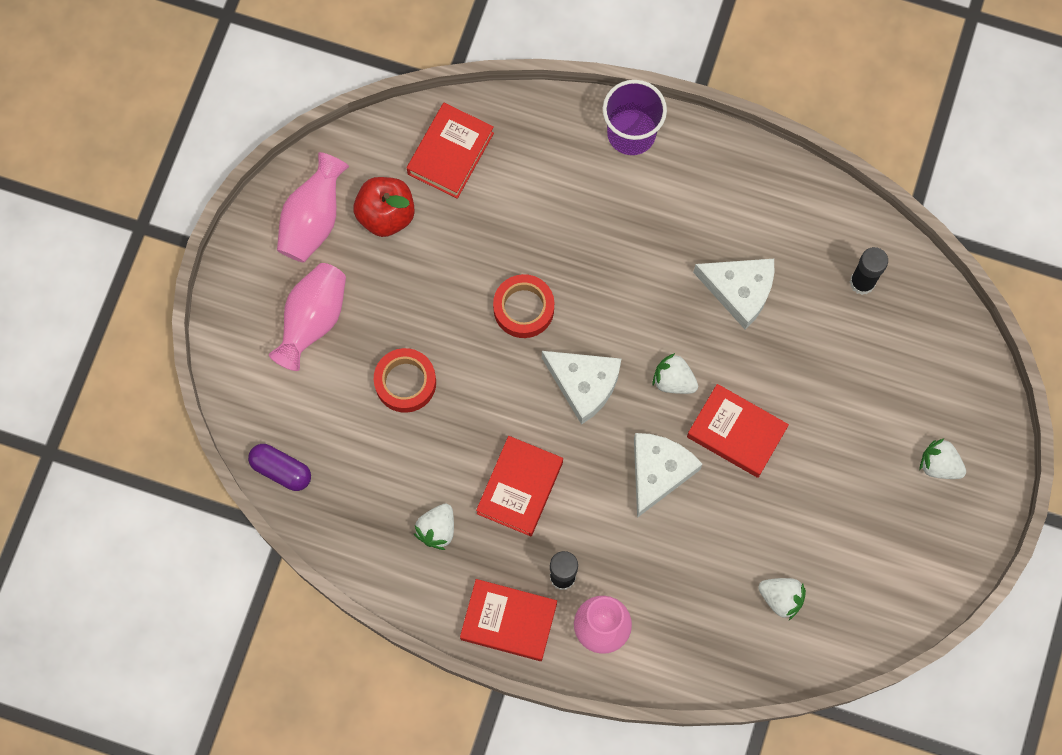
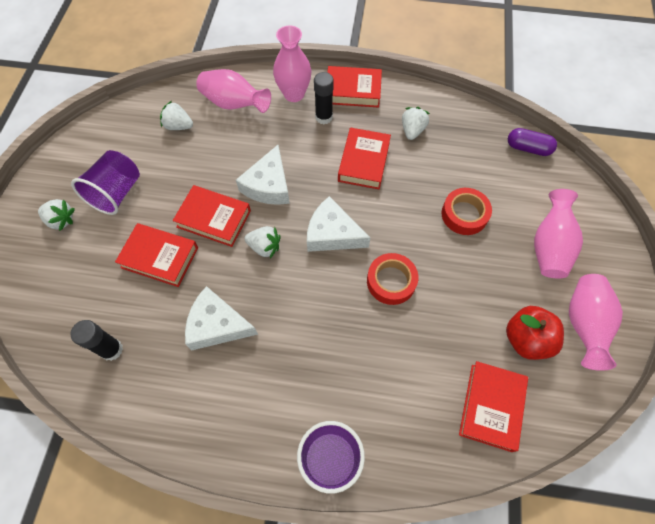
camera: 170 degrees right, 10 degrees down
none -> purple cup [71,150,140,215]
none -> red book [115,223,198,287]
none -> pink vase [196,69,271,113]

